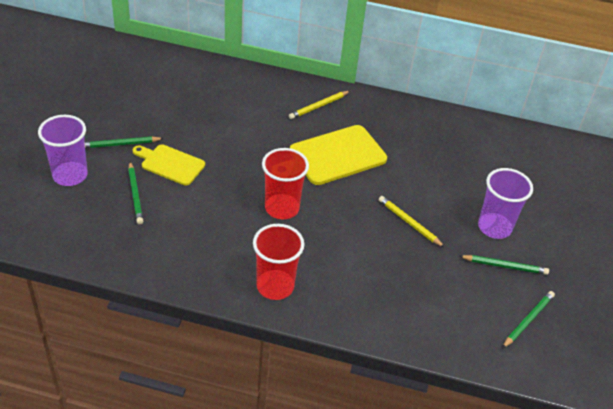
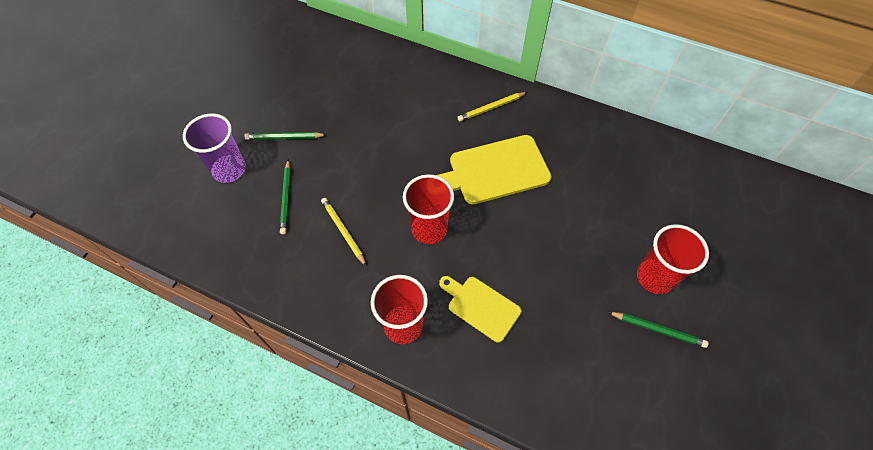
camera: 15 degrees right, 15 degrees up
yellow cutting board [133,144,205,186] -> yellow cutting board moved to [439,276,522,343]
yellow pencil [379,196,445,248] -> yellow pencil moved to [321,198,367,267]
purple cup [478,168,533,239] -> red cup [637,224,709,294]
green pencil [502,291,555,349] -> none

